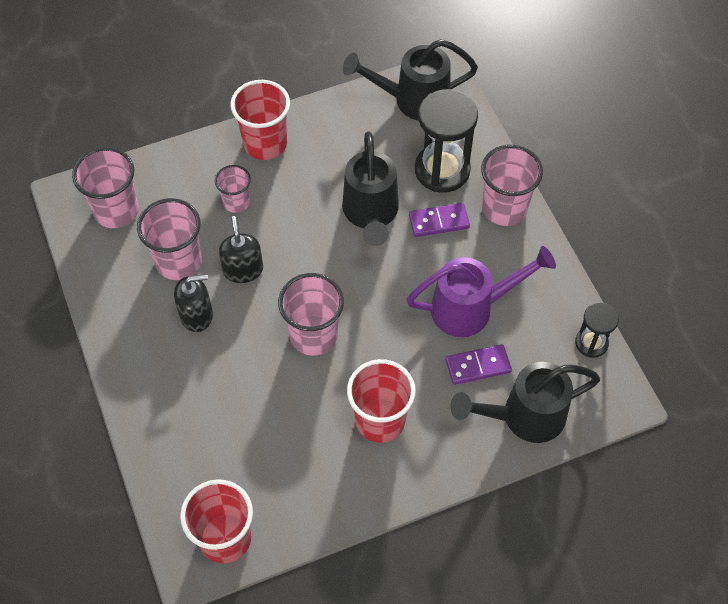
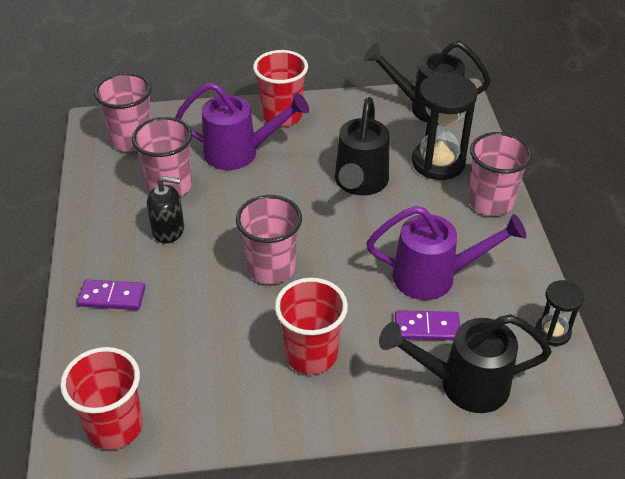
camera: 15 degrees right, 15 degrees down
pink cup [215,165,251,213] -> purple watering can [175,82,309,170]
black soap dispenser [219,216,263,283] -> none
purple domino [409,203,470,237] -> purple domino moved to [77,280,145,310]

